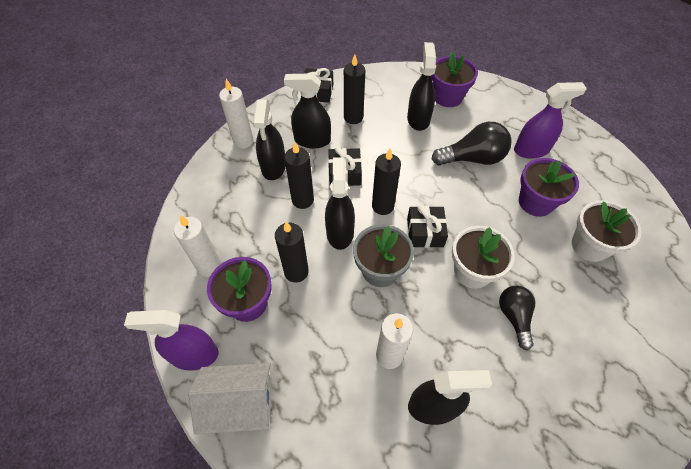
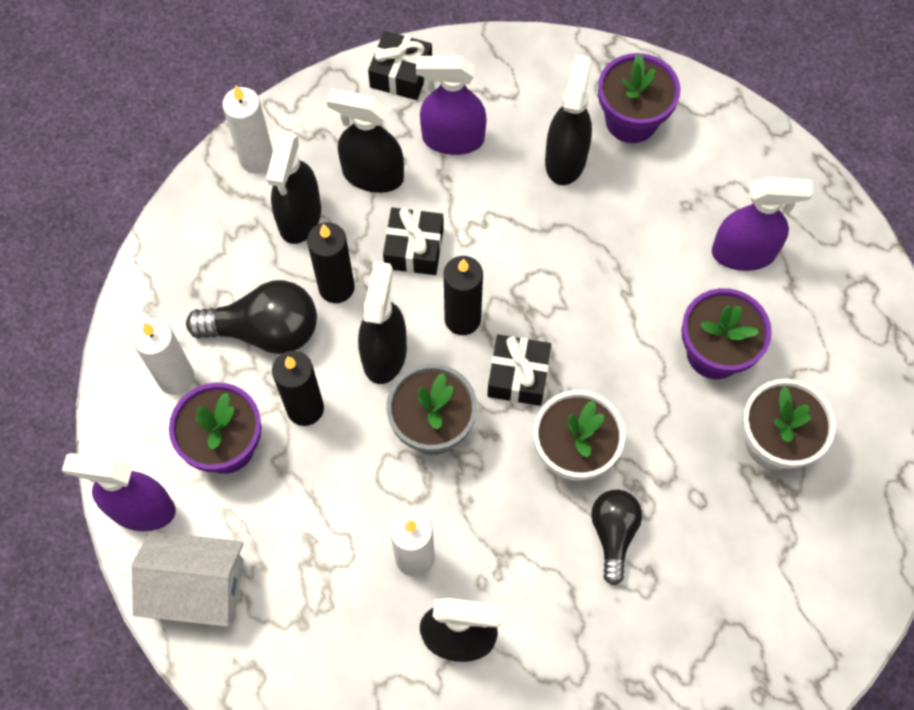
camera: 10 degrees right, 10 degrees up
black candle [344,54,365,124] -> purple spray bottle [416,56,487,155]
black light bulb [432,122,512,166] -> black light bulb moved to [186,280,317,354]

